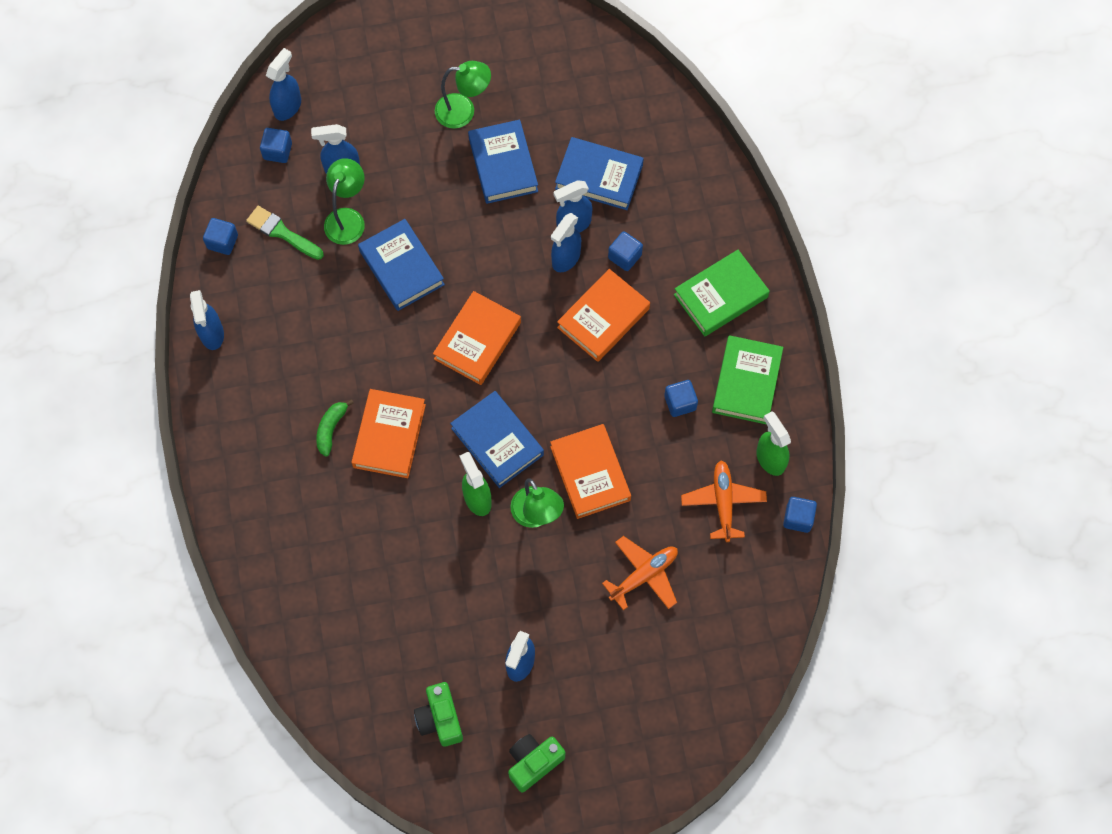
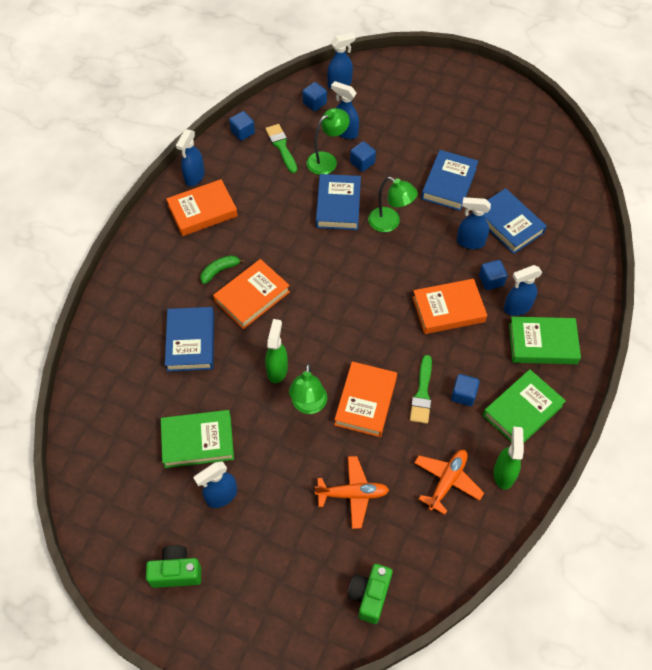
camera: 35 degrees right, 10 degrees down
green camera [414,682,463,747] -> green camera moved to [348,564,393,624]
orange book [433,291,521,385] -> orange book moved to [166,179,238,236]
green lamp [435,61,491,129] -> green lamp moved to [368,177,418,232]
blue book [450,391,544,488] -> blue book moved to [165,307,214,372]
blue spray bottle [551,213,581,272] -> blue spray bottle moved to [504,265,542,316]
blue cube [783,497,817,533] -> blue cube moved to [350,141,376,172]
none -> green book [161,410,234,468]
none -> green brush [410,355,432,424]

